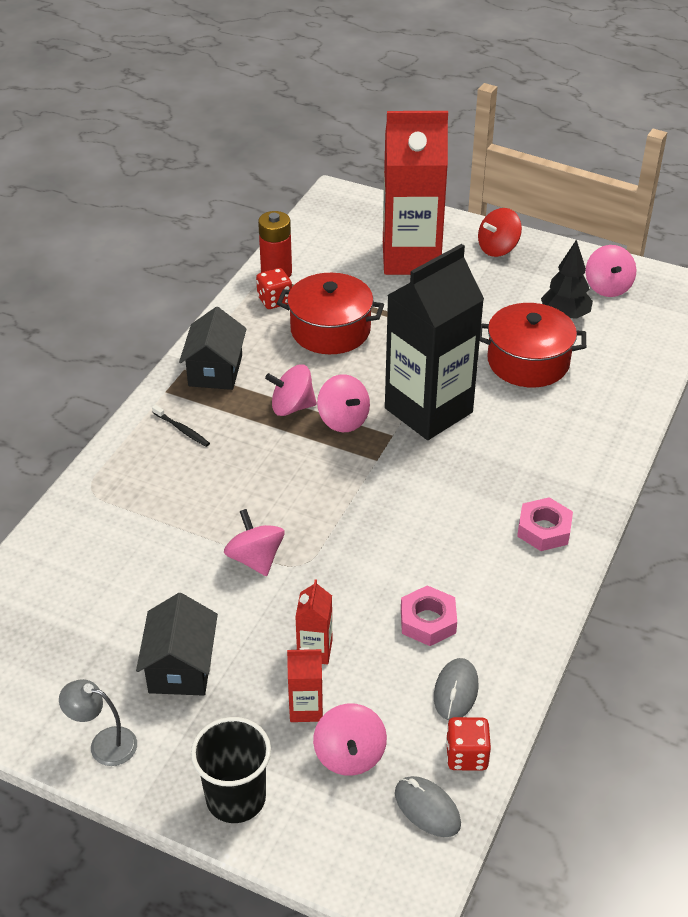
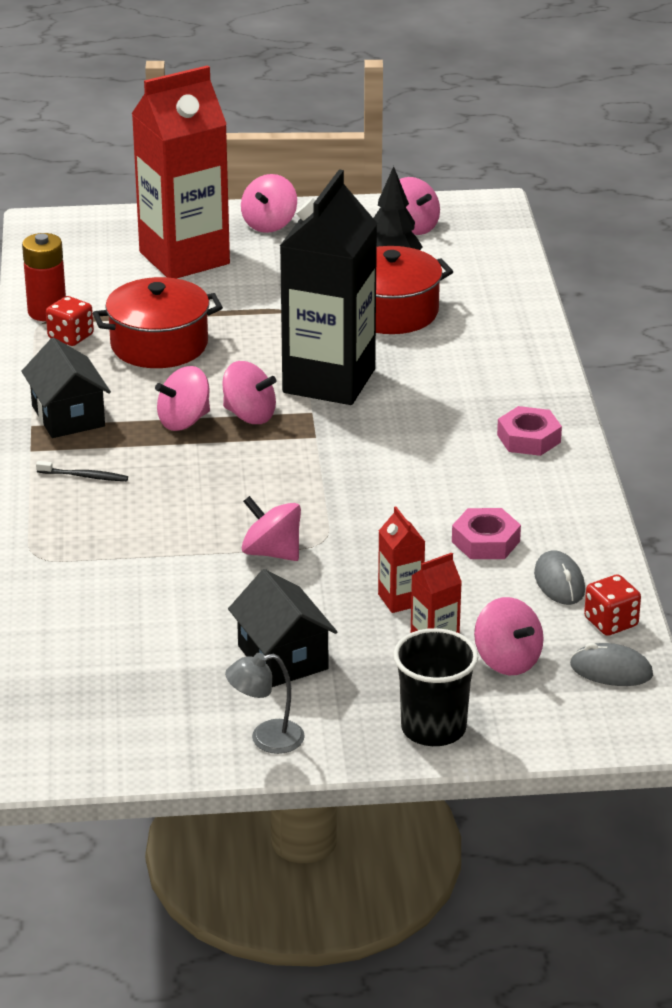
camera: 30 degrees left, 10 degrees down
red spinning top [478,208,522,257] -> pink spinning top [241,174,297,233]

